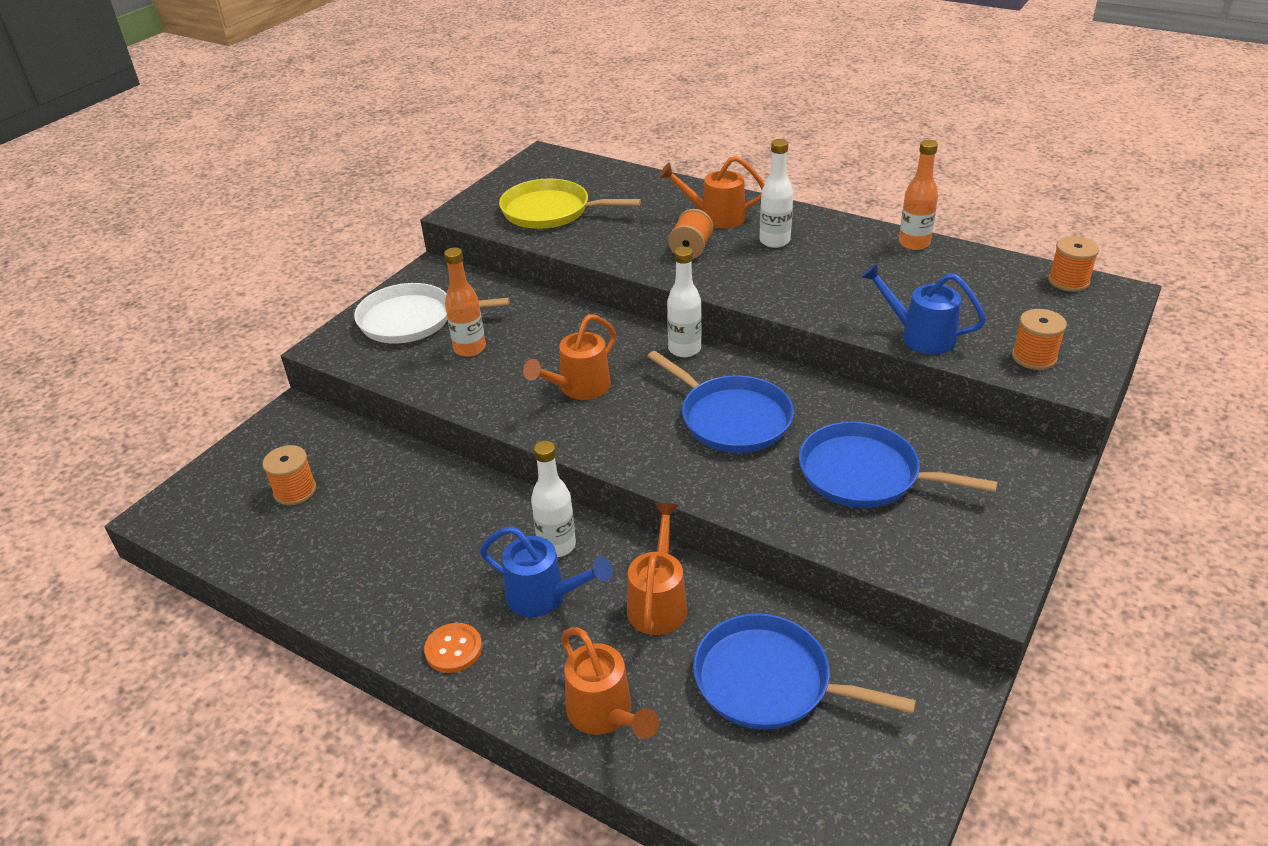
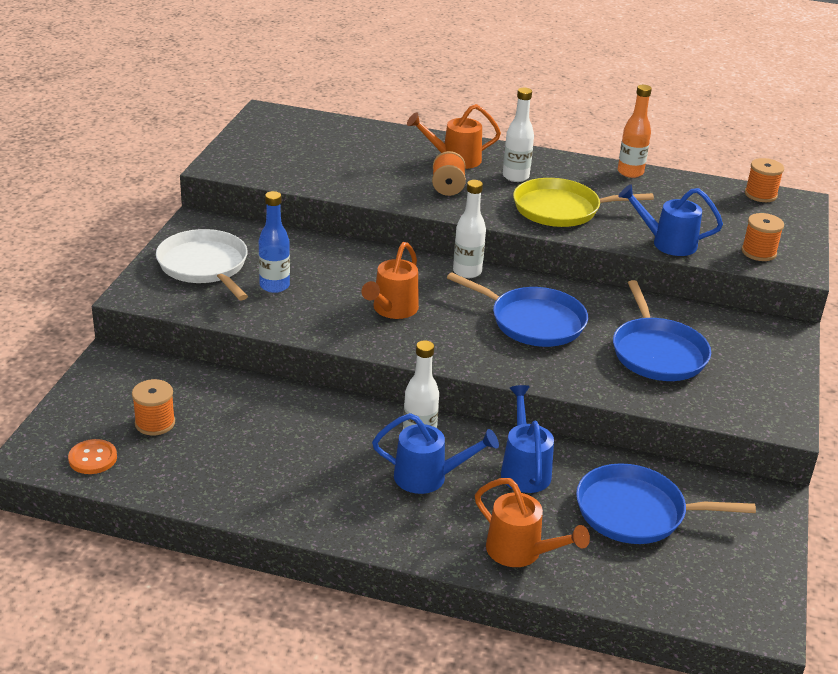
camera: 20 degrees left, 5 degrees down
white pan [354,283,510,344] -> white pan turned 75 degrees clockwise [156,229,248,300]
orange button [424,623,482,673] -> orange button moved to [68,439,117,474]
orange bottle [444,248,486,357] -> blue bottle [259,191,290,293]
yellow pan [499,179,641,229] -> yellow pan moved to [513,178,654,227]
orange watering can [627,503,687,635] -> blue watering can [501,385,554,493]
blue pan [799,421,998,508] -> blue pan turned 105 degrees counterclockwise [613,280,711,381]

